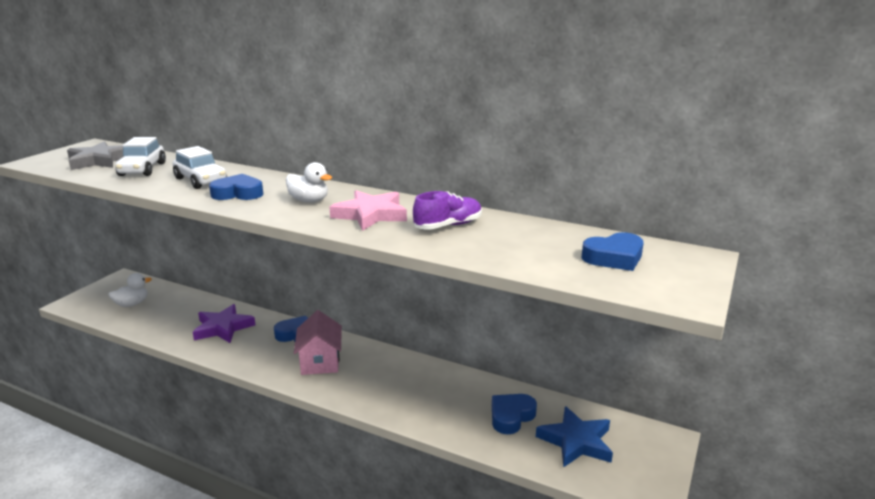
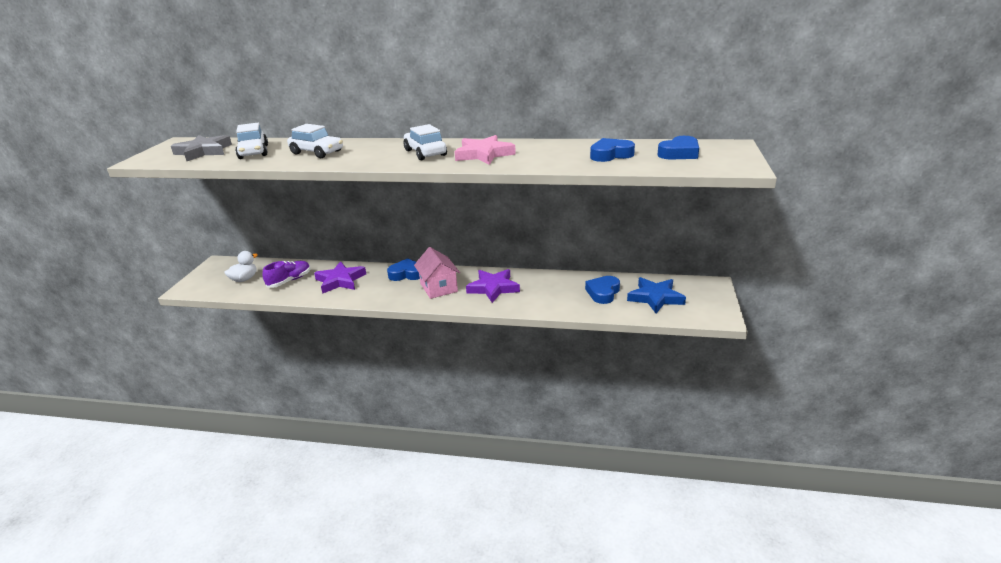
camera: 15 degrees left, 5 degrees up
blue heart [209,174,263,200] -> blue heart moved to [590,138,635,162]
white duck [286,162,332,203] -> white car [404,124,447,160]
purple shoe [413,191,482,230] -> purple shoe moved to [262,261,310,288]
none -> purple star [466,269,520,303]

